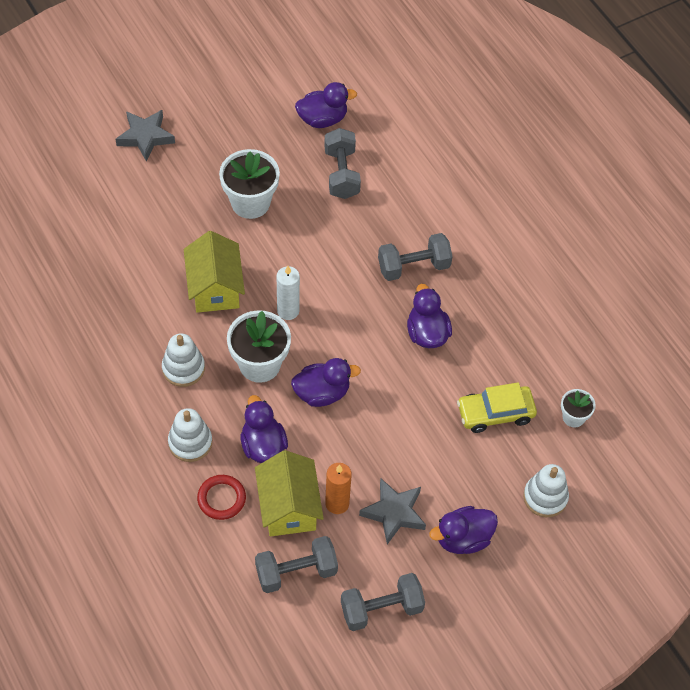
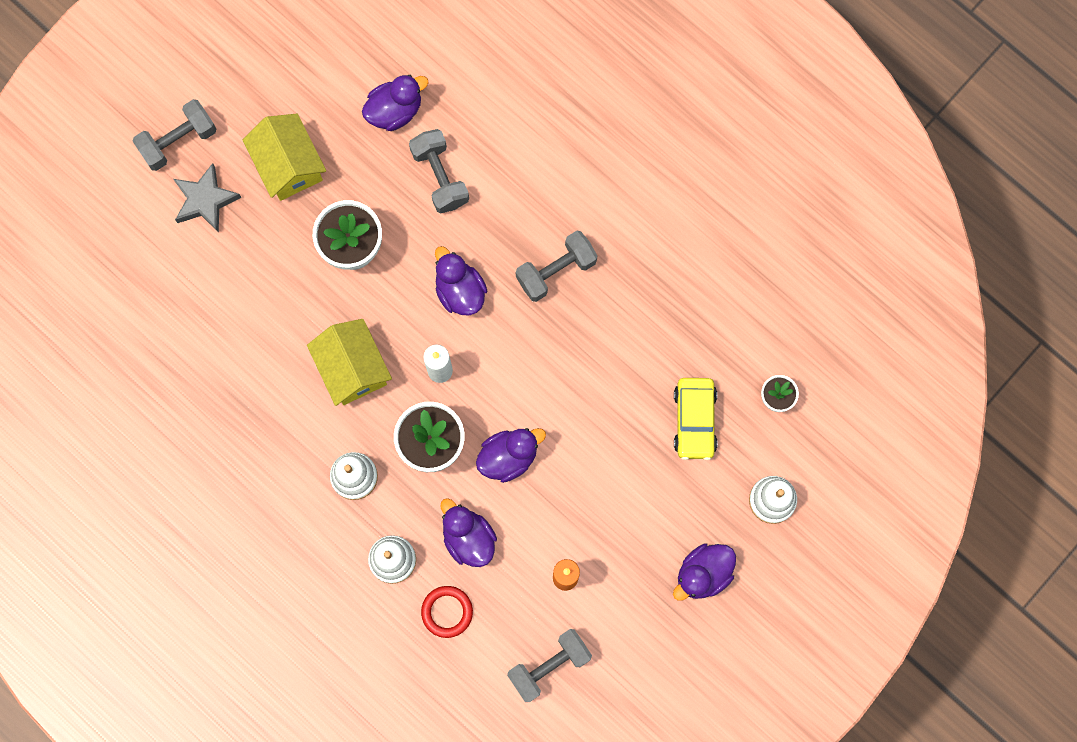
camera: 15 degrees left, 20 degrees up
yellow house [255,450,324,536] -> yellow house moved to [243,114,326,201]
grey dumbbell [341,573,425,631] -> grey dumbbell moved to [132,99,216,171]
grey star [359,479,426,544] -> none
purple duck [407,284,452,348] -> purple duck moved to [435,246,487,315]
yellow car [457,382,537,433] -> yellow car turned 60 degrees counterclockwise [674,378,717,460]

